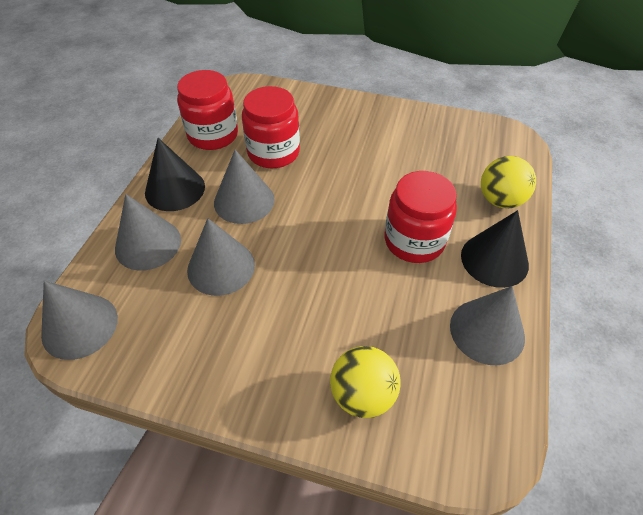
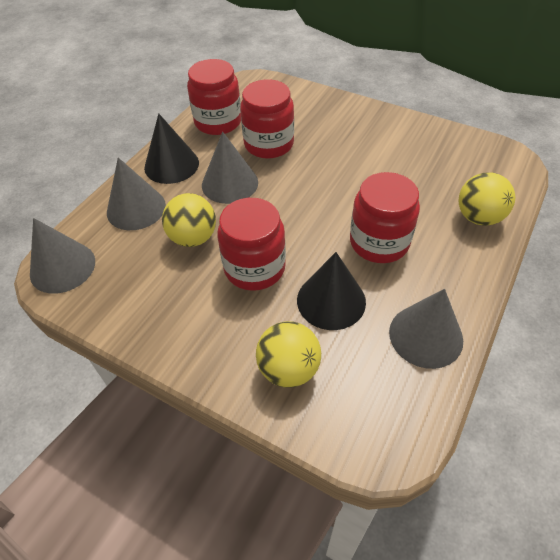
camera: 15 degrees right, 0 degrees up
grey cone [187,218,255,296] -> yellow ball [162,193,216,247]
black cone [461,210,529,288] -> black cone moved to [297,252,366,330]
none -> red jar [217,198,286,291]

